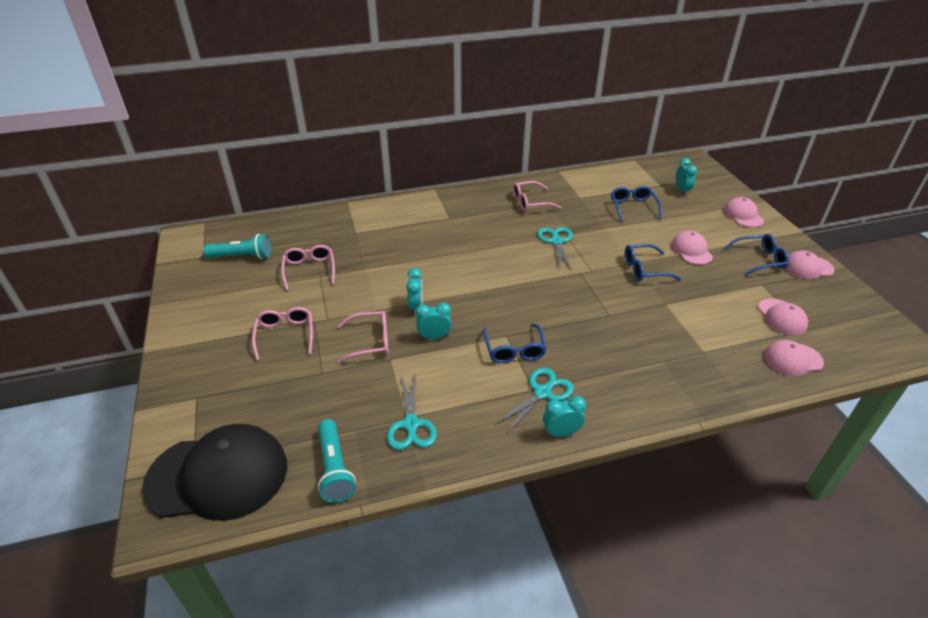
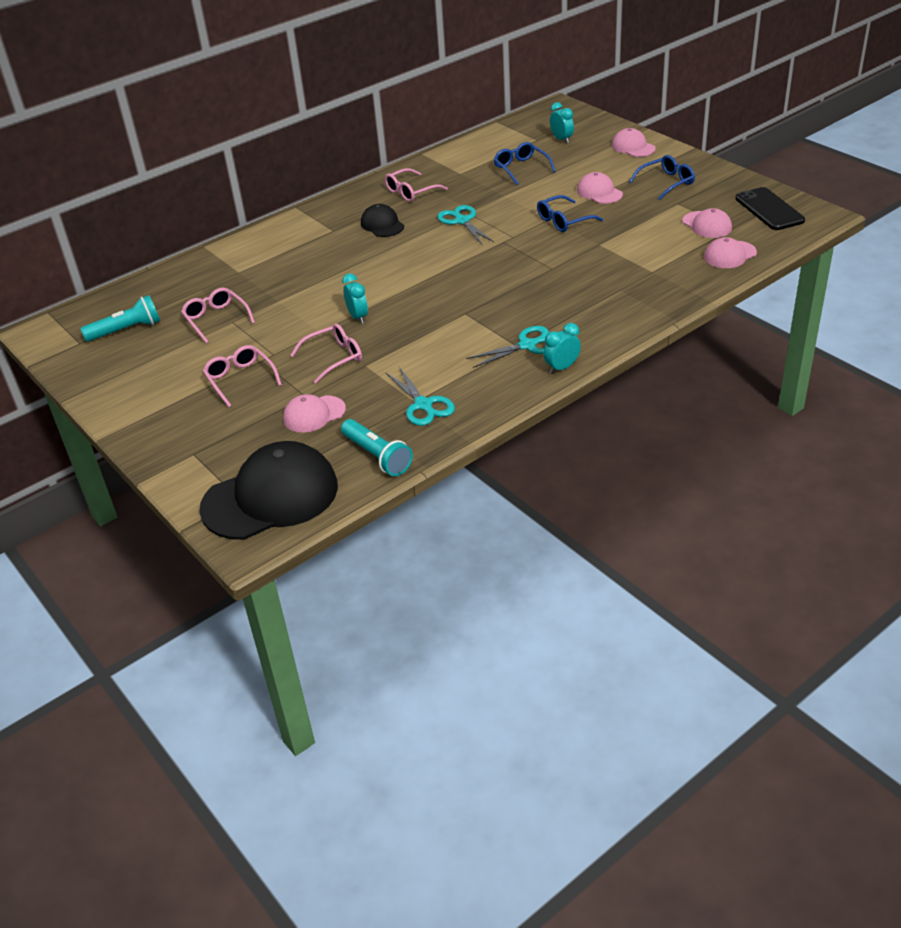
camera: 20 degrees left, 0 degrees up
turquoise clock [415,302,451,339] -> none
blue glasses [483,324,547,363] -> none
turquoise scissors [494,368,574,435] -> turquoise scissors turned 45 degrees clockwise [466,326,549,368]
pink cap [784,251,835,279] -> pink cap moved to [283,394,346,433]
none -> black cap [361,204,404,237]
none -> black phone [735,187,805,230]

